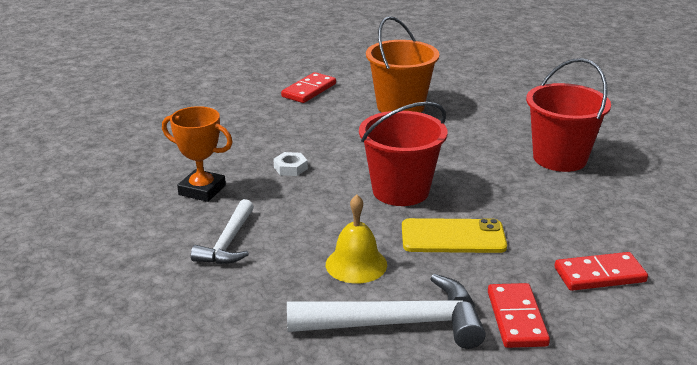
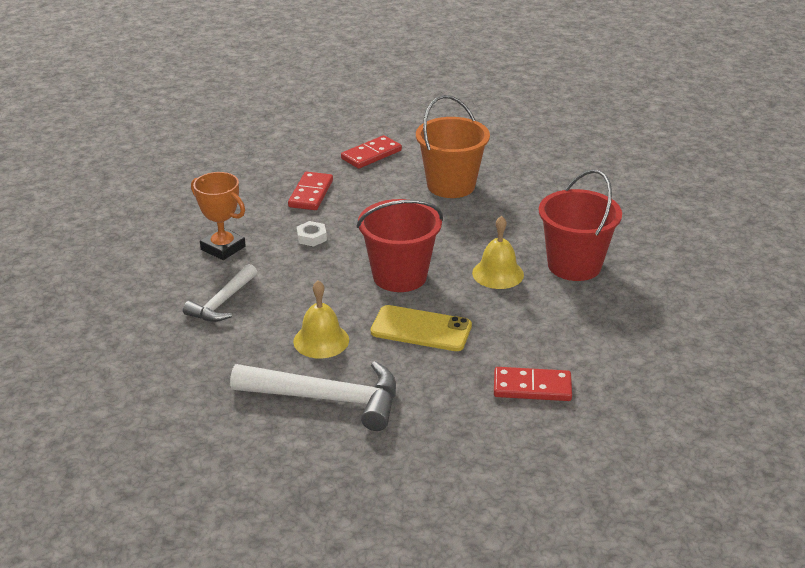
camera: 15 degrees right, 5 degrees up
red domino [488,283,550,348] -> red domino moved to [288,172,333,210]
none -> yellow bell [472,216,524,289]

